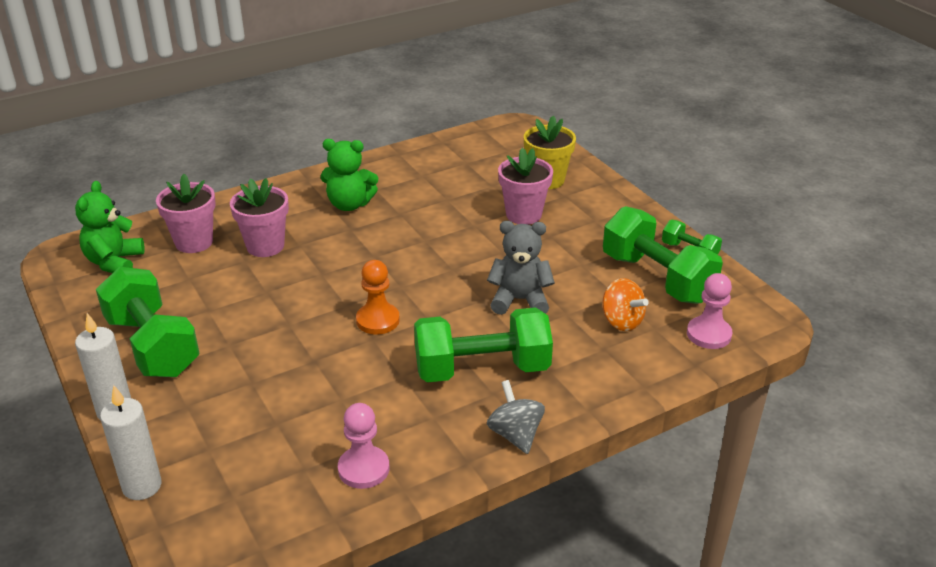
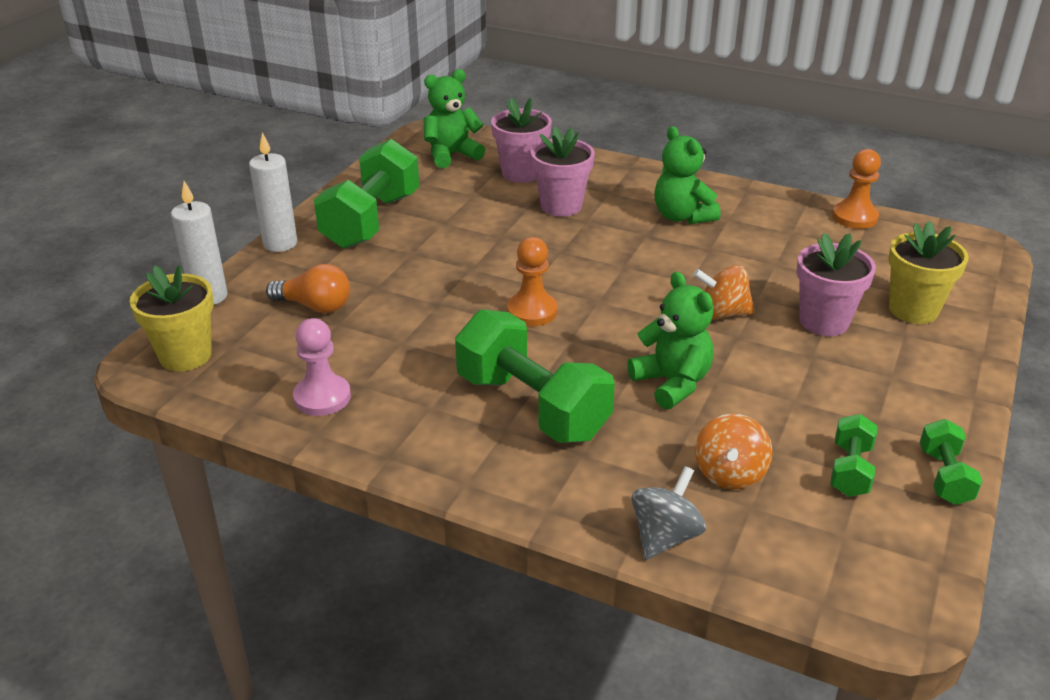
camera: 55 degrees right, 0 degrees up
grey teddy bear [487,221,555,315] -> green teddy bear [627,272,713,409]
grey spinning top [487,380,545,454] -> grey spinning top moved to [632,466,706,560]
green dumbbell [603,206,723,304] -> green dumbbell [830,414,878,497], size x0.49
pink pawn [687,273,733,349] -> none
none -> yellow flower pot [130,265,214,371]
none -> orange light bulb [266,264,350,313]
none -> orange spinning top [693,265,755,320]
none -> orange pawn [832,149,881,229]

